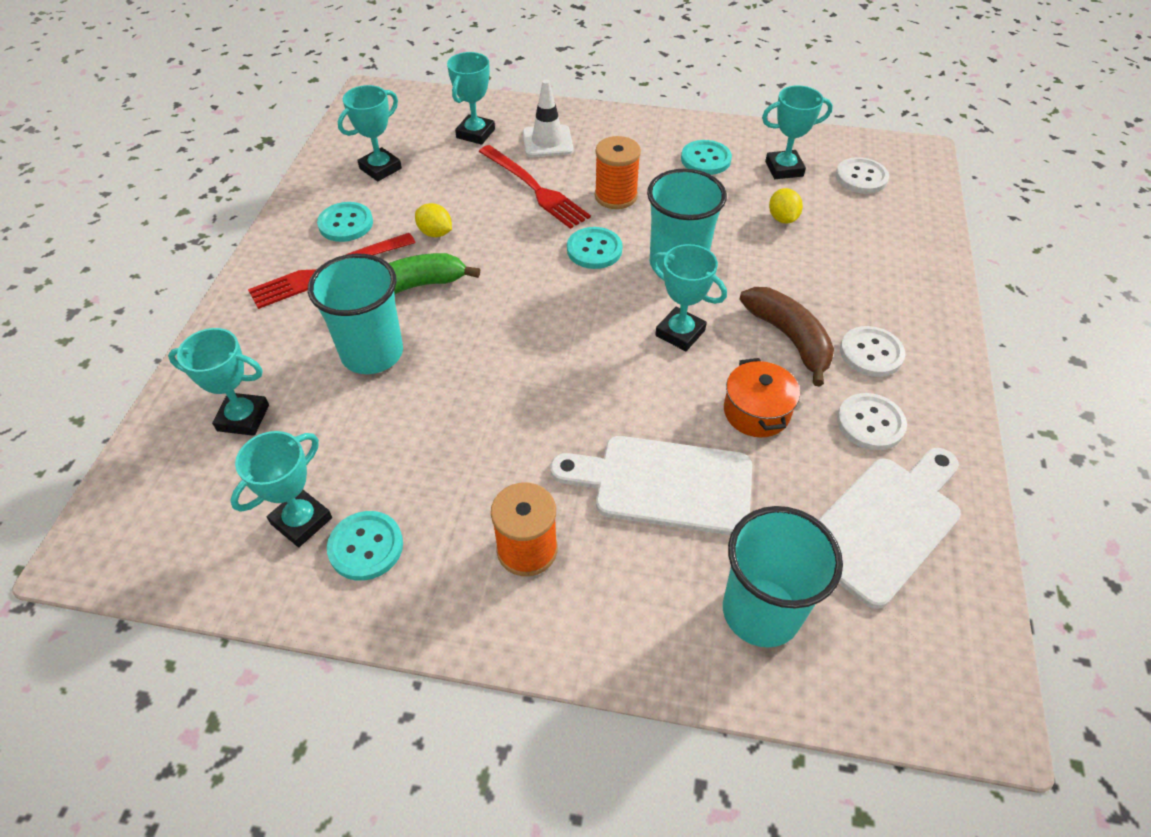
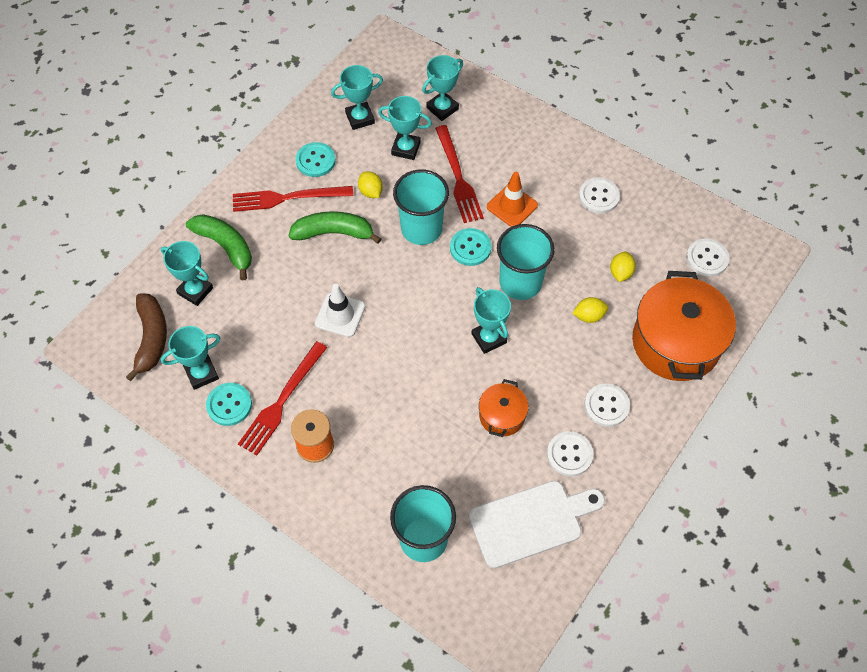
camera: 25 degrees right, 10 degrees up
turquoise cup [308,254,403,374] -> turquoise cup moved to [393,169,449,245]
white traffic cone [523,80,573,157] -> white traffic cone moved to [315,284,365,337]
white cutting board [550,436,752,535] -> none
orange spool [595,136,641,209] -> orange traffic cone [487,172,538,227]
turquoise button [681,140,732,175] -> white button [579,178,620,213]
brown banana [739,287,834,387] -> brown banana moved to [126,294,167,381]
turquoise trophy [762,85,833,179] -> turquoise trophy moved to [378,96,432,160]
none -> green banana [186,214,252,280]
none -> red fork [238,341,327,455]
none -> yellow lemon [572,297,608,323]
none -> orange pot [632,271,736,381]

